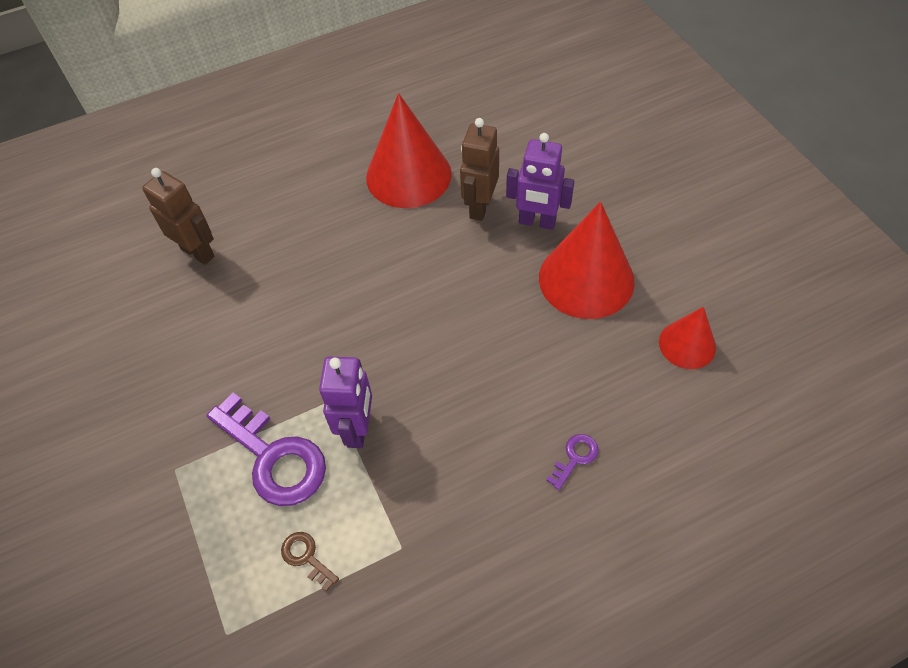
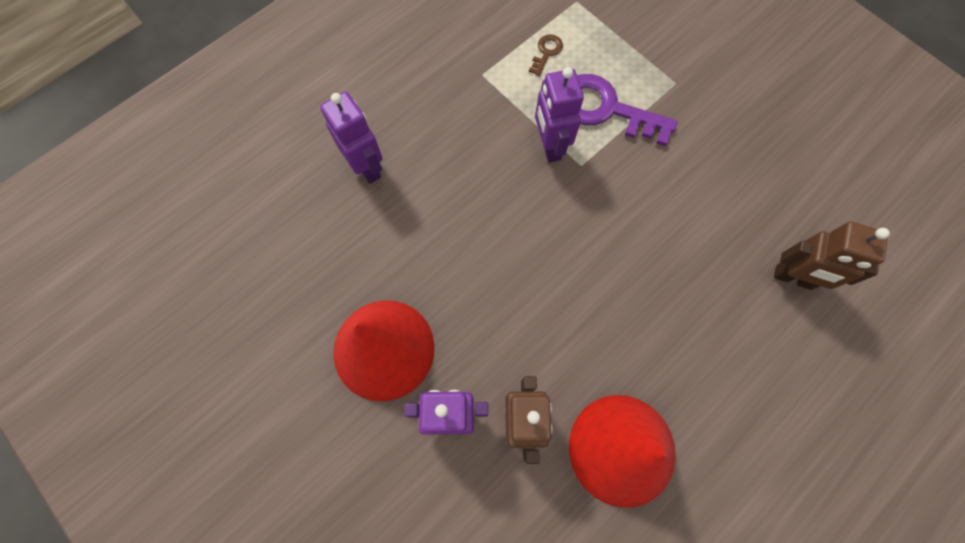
camera: 160 degrees right, 15 degrees up
brown key [281,532,339,592] -> brown key turned 90 degrees counterclockwise [529,34,563,76]
purple key [546,434,599,490] -> purple robot [320,92,383,184]
red cone [659,307,716,369] -> none

